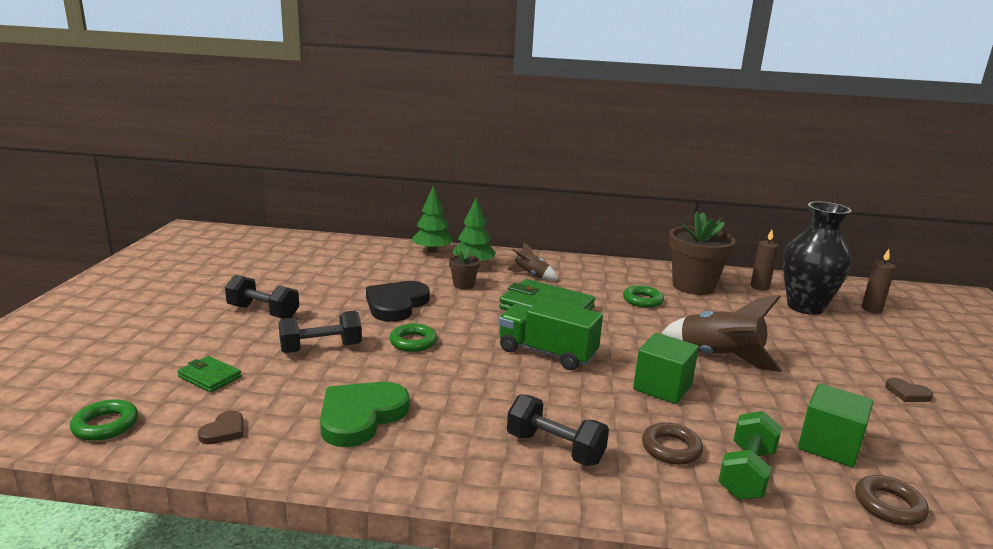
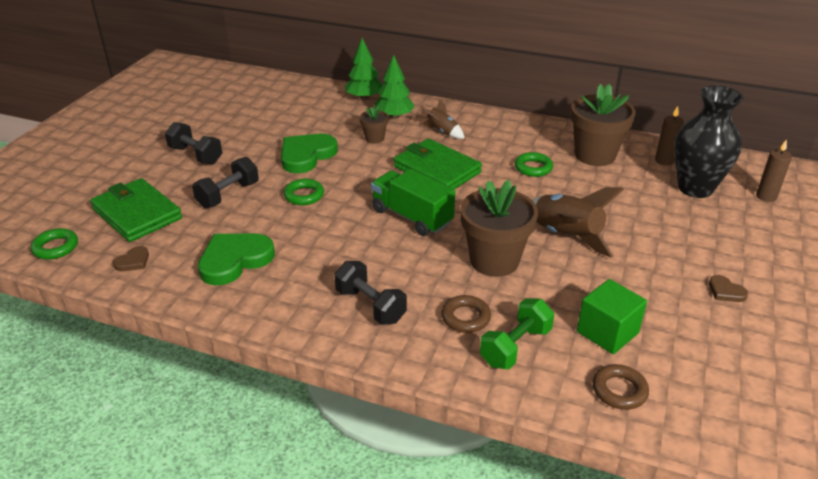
camera: 15 degrees right, 15 degrees up
green wallet [177,356,241,392] -> green wallet [90,178,182,242], size x2.00
black dumbbell [279,311,362,353] -> black dumbbell turned 45 degrees counterclockwise [192,157,259,208]
black heart [366,281,430,322] -> green heart [281,134,338,173]
green cube [633,333,699,404] -> brown flower pot [460,180,538,277]

